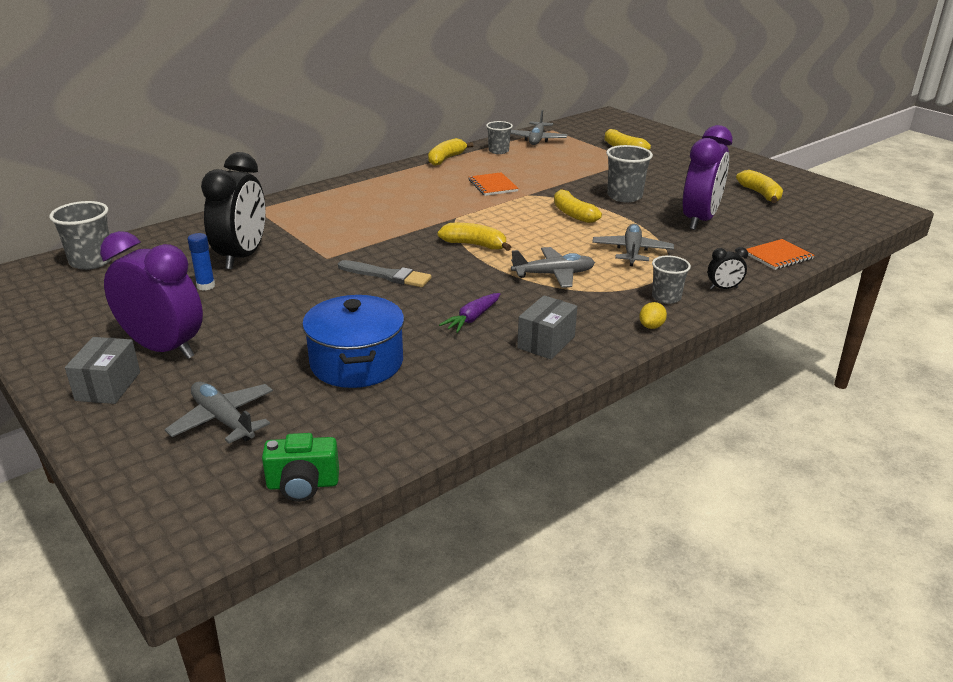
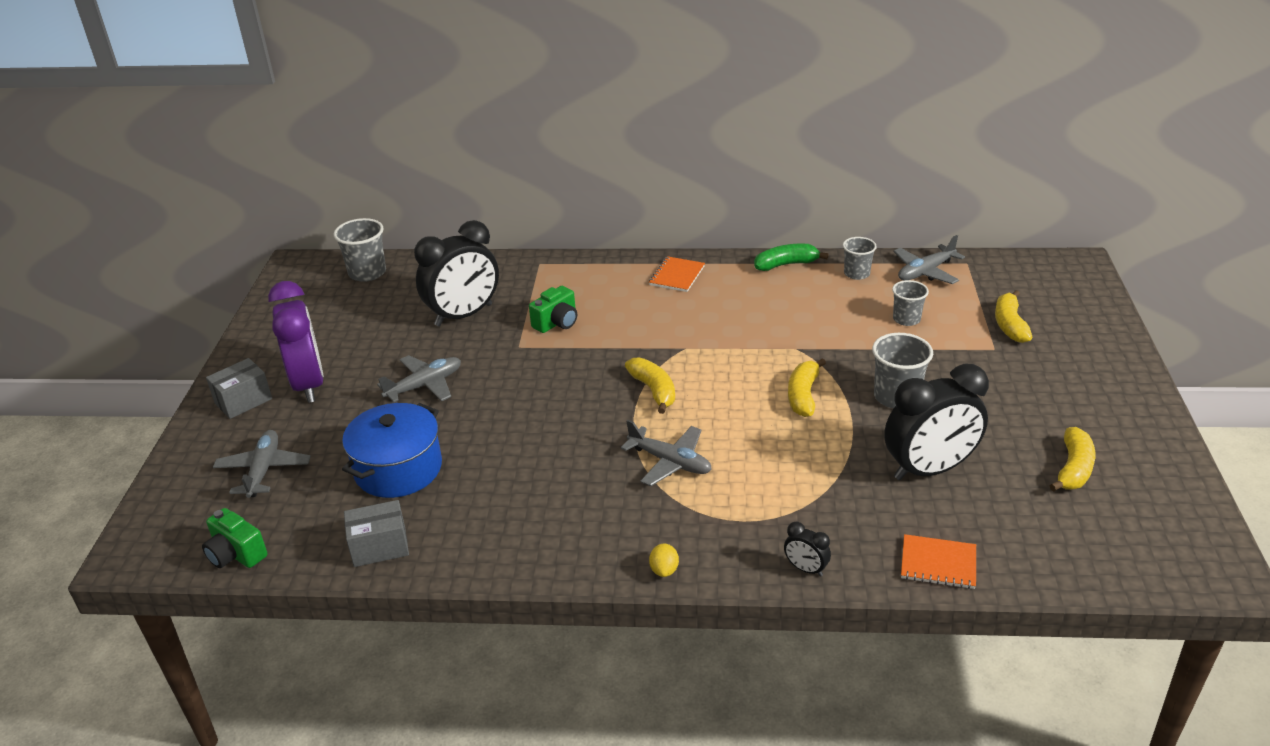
camera: 45 degrees right, 5 degrees up
blue glue stick [188,233,215,291] -> none
grey brush [338,260,431,287] -> none
yellow banana [428,138,473,166] -> green banana [754,244,829,271]
purple carrot [439,293,500,333] -> none
orange notebook [469,172,519,196] -> orange notebook moved to [649,256,705,292]
grey box [517,295,577,359] -> grey box moved to [344,500,409,567]
grey plane [592,224,674,266] -> grey plane moved to [377,355,461,402]
yellow lemon [639,302,667,329] -> yellow lemon turned 75 degrees counterclockwise [649,543,679,577]
grey cup [652,255,691,304] -> grey cup moved to [892,280,929,326]
purple clock [683,125,733,230] -> black clock [884,364,989,480]
none -> green camera [529,286,577,333]

